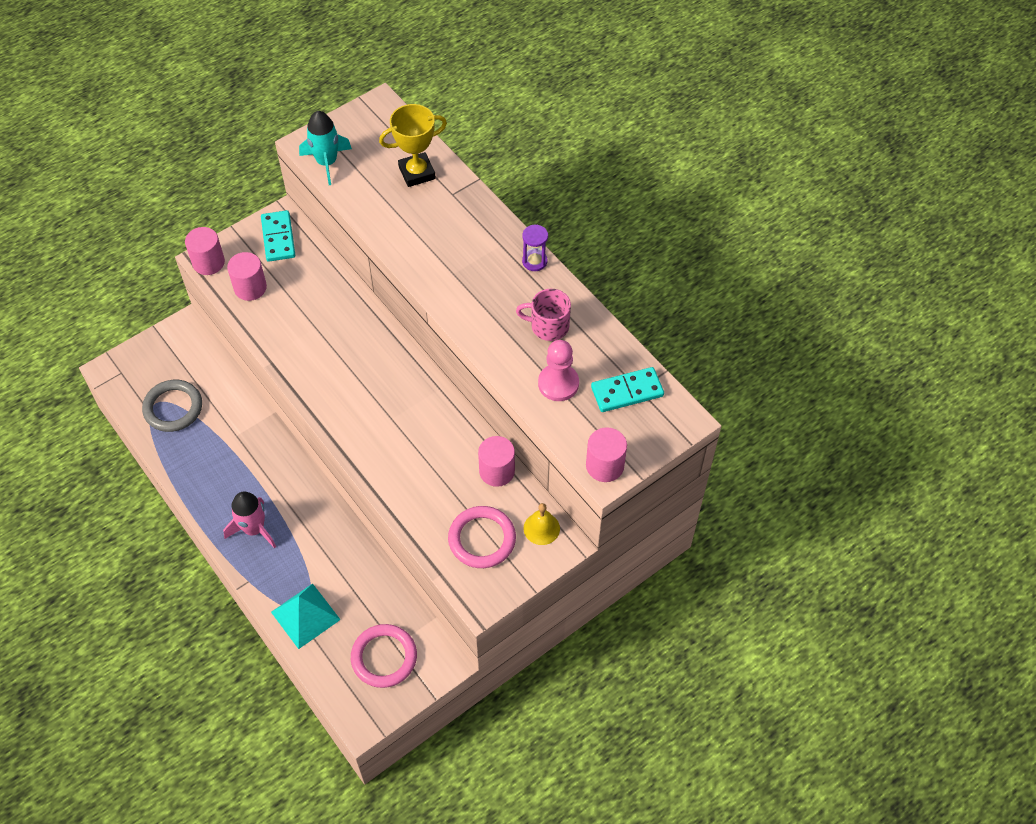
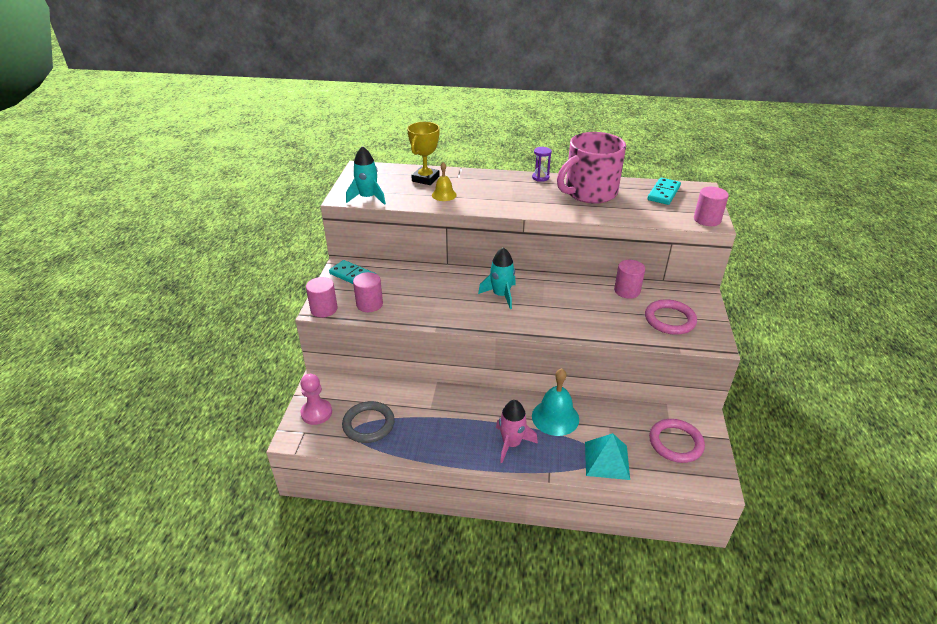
camera: 45 degrees left, 20 degrees down
pink mug [516,289,571,341] -> pink mug [557,132,626,204], size x2.00
yellow bell [524,503,560,545] -> yellow bell moved to [432,162,457,201]
pink pawn [538,340,579,401] -> pink pawn moved to [300,374,332,425]
none -> turquoise rocket [478,247,516,309]
none -> turquoise bell [532,368,579,436]

